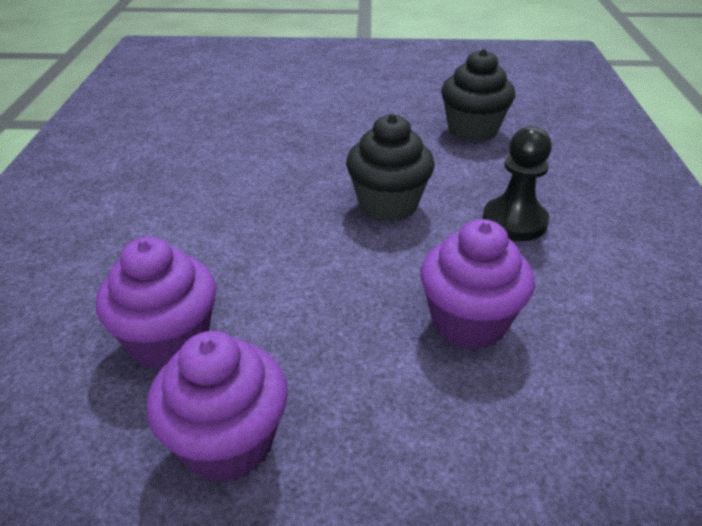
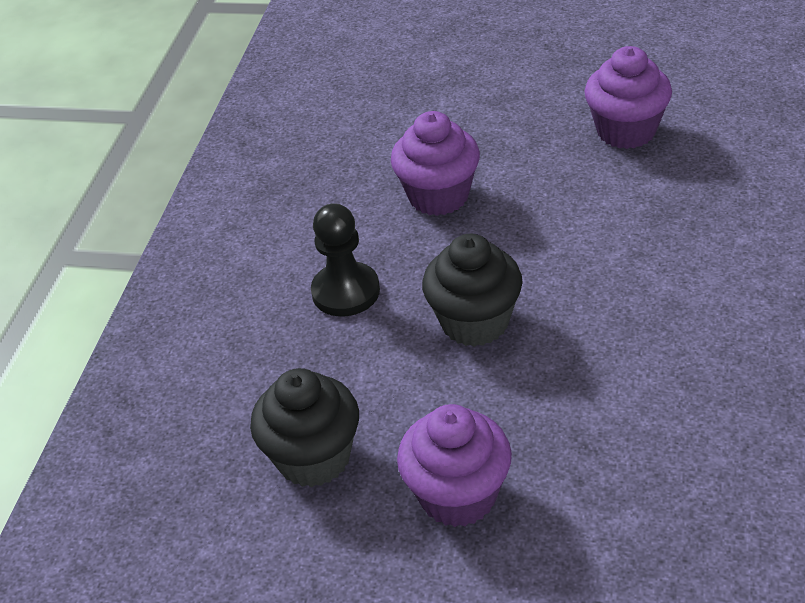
camera: 165 degrees left, 5 degrees up
purple cupcake [96,237,217,370] -> purple cupcake moved to [397,404,512,527]

